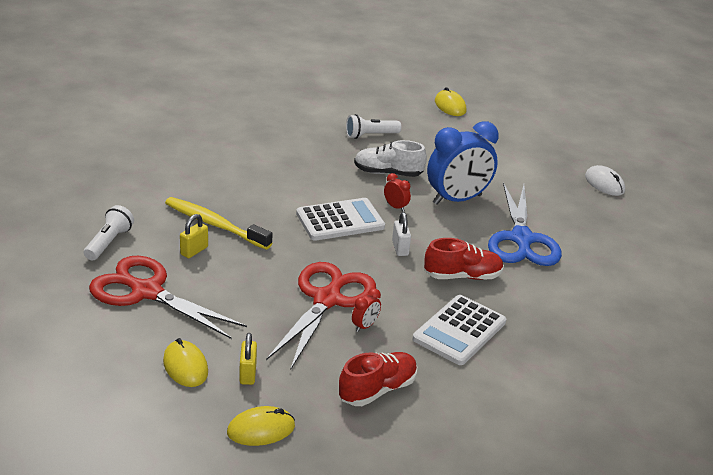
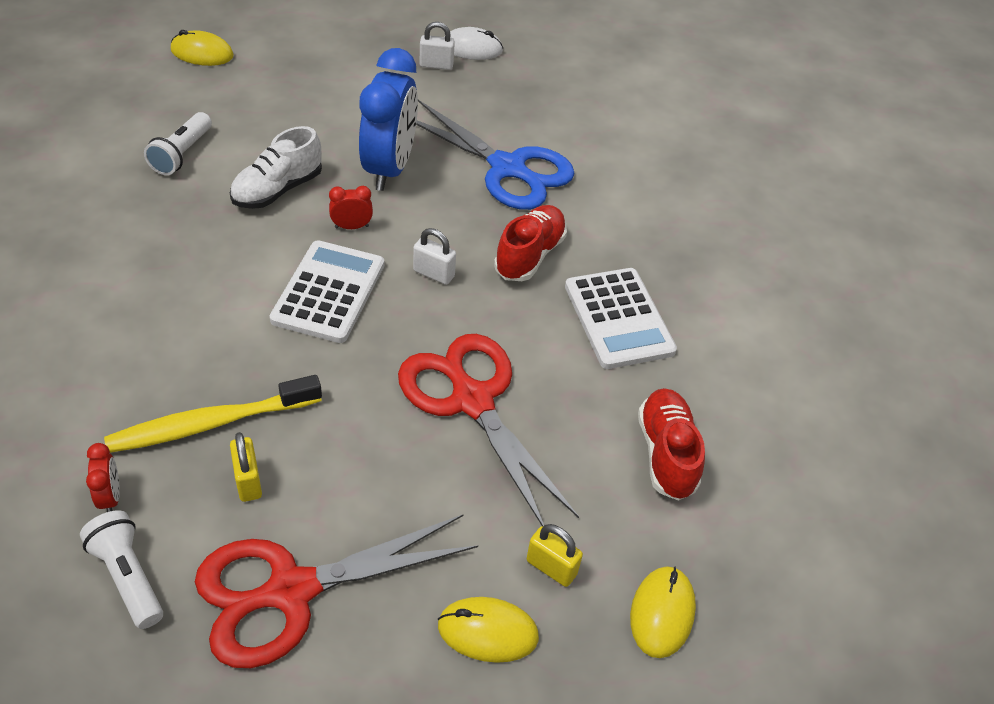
camera: 55 degrees left, 15 degrees up
red clock [352,288,381,332] -> red clock moved to [86,443,120,512]
none -> white padlock [420,22,455,70]

